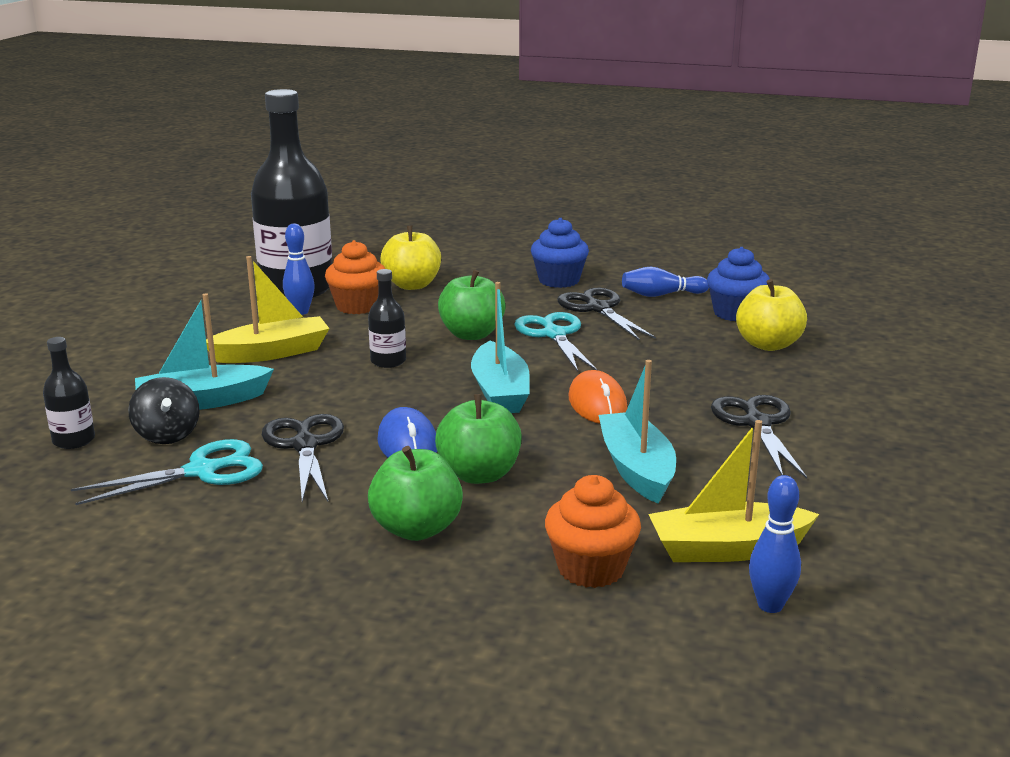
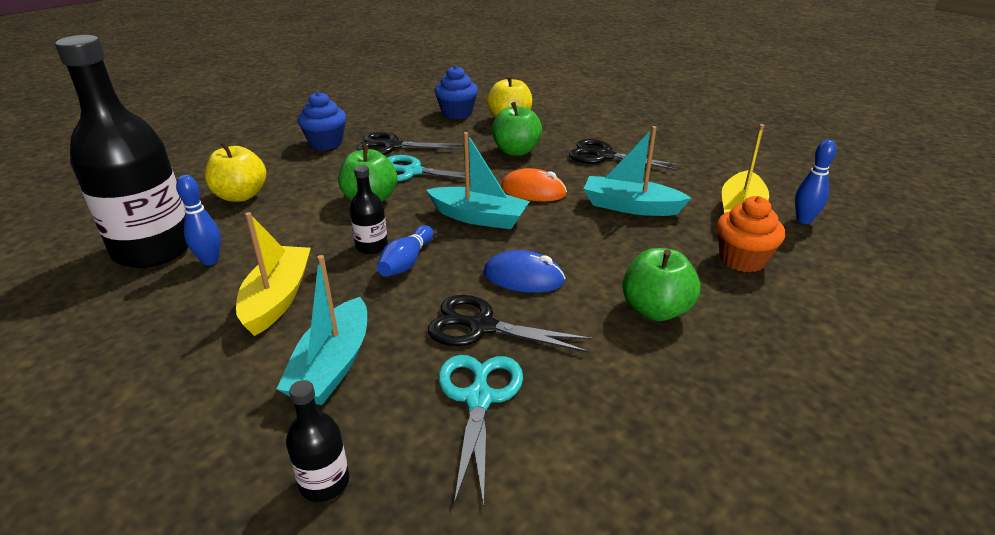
camera: 60 degrees left, 10 degrees up
black spinning top [128,377,200,444] -> none
orange cupcake [325,240,385,314] -> none
green apple [435,394,521,484] -> green apple moved to [491,102,542,156]
blue bowling pin [622,267,709,297] -> blue bowling pin moved to [377,225,433,277]

